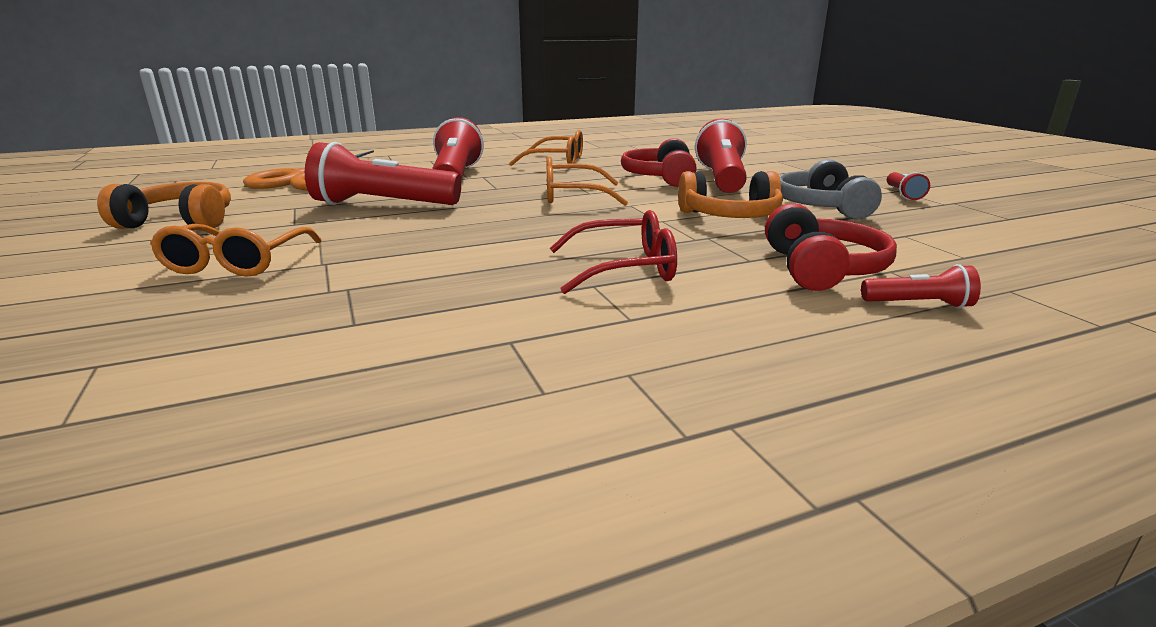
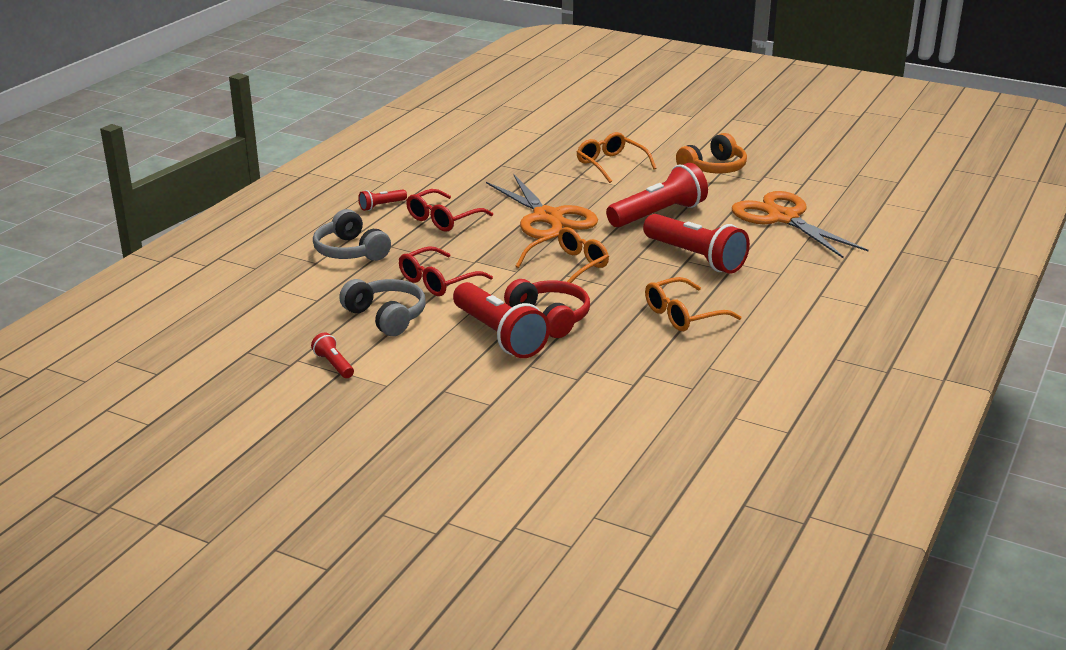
camera: 140 degrees right, 5 degrees up
orange headphones [678,171,783,218] -> red glasses [399,246,493,296]
red headphones [765,203,897,291] -> grey headphones [313,209,391,261]
red flashlight [861,264,981,308] -> red flashlight moved to [358,189,407,211]
none -> orange scissors [486,174,598,239]

